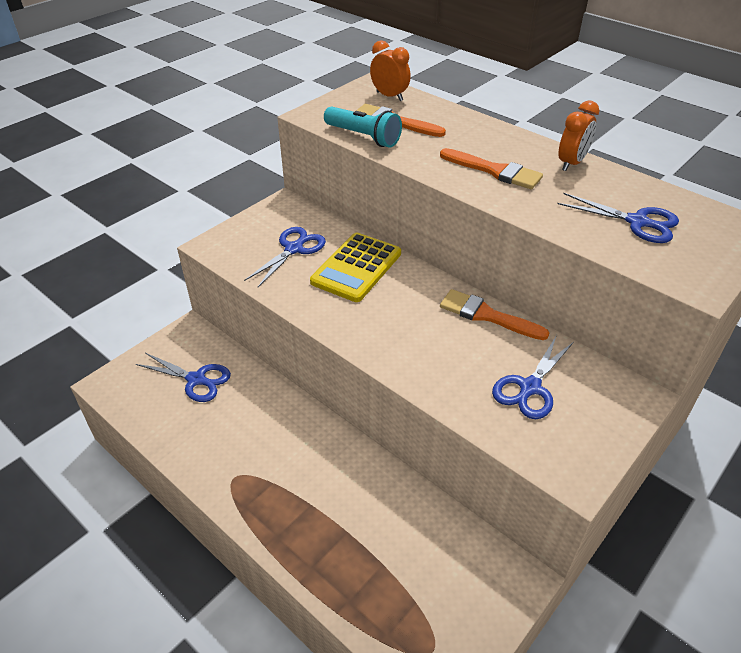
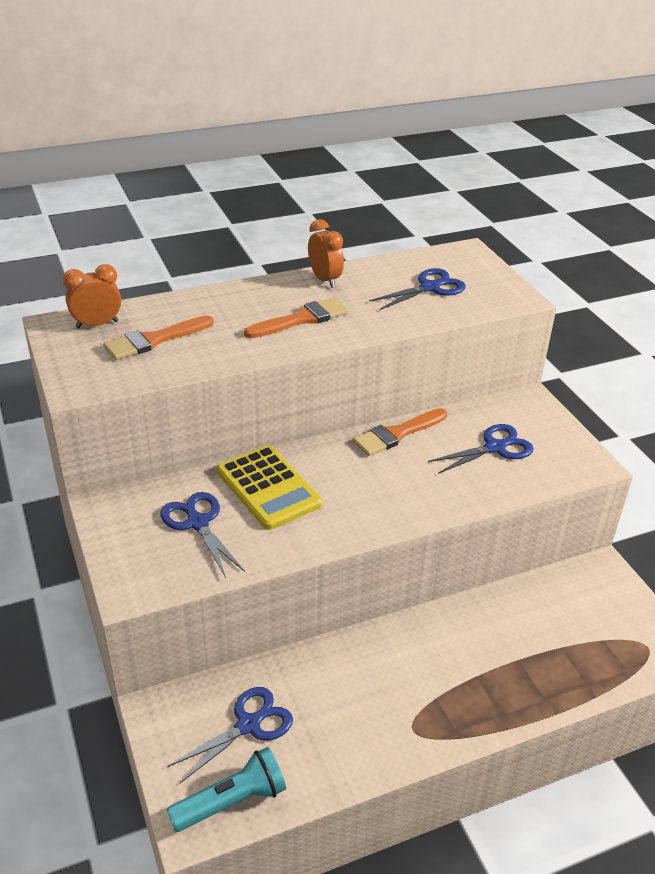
camera: 65 degrees left, 5 degrees down
turquoise flashlight [324,106,402,148] -> turquoise flashlight moved to [167,747,286,832]
blue scissors [492,337,574,419] -> blue scissors turned 90 degrees counterclockwise [428,424,534,474]

